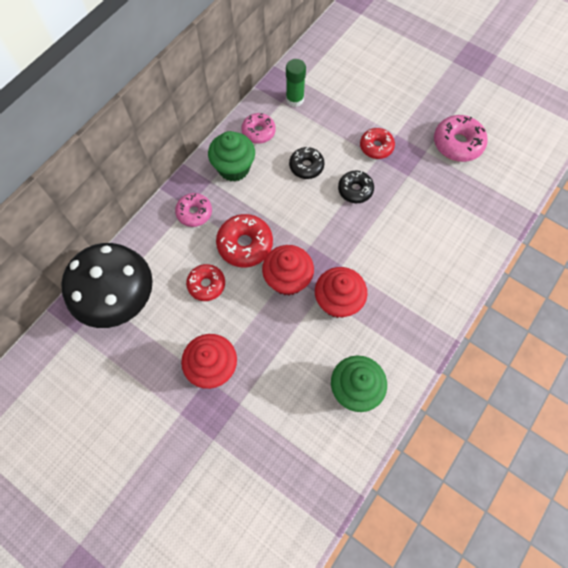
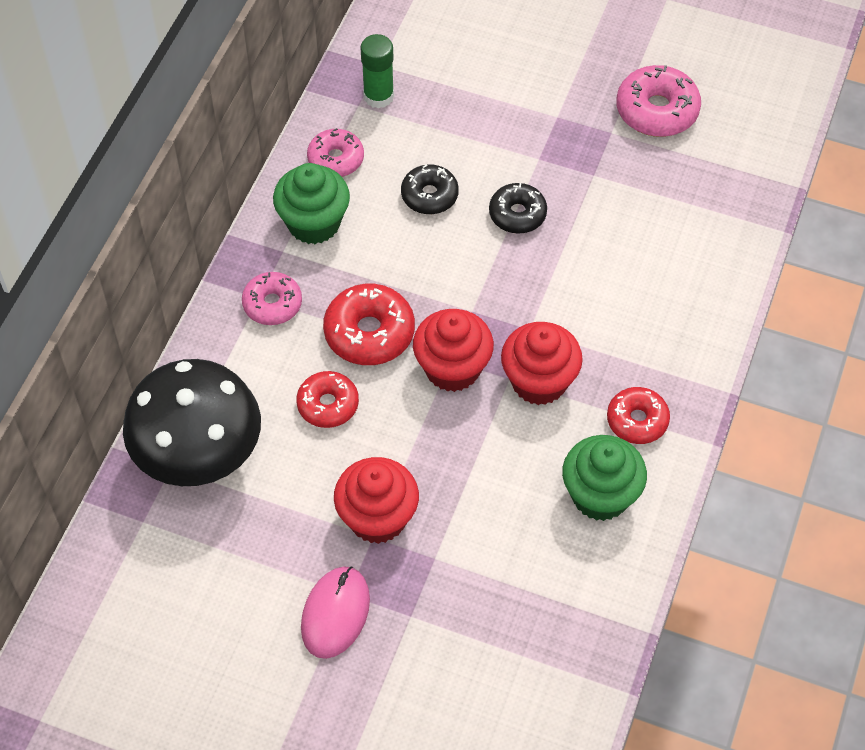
camera: 15 degrees left, 10 degrees down
red donut [360,128,395,159] -> red donut moved to [607,387,670,444]
none -> pink mouse [301,566,370,659]

